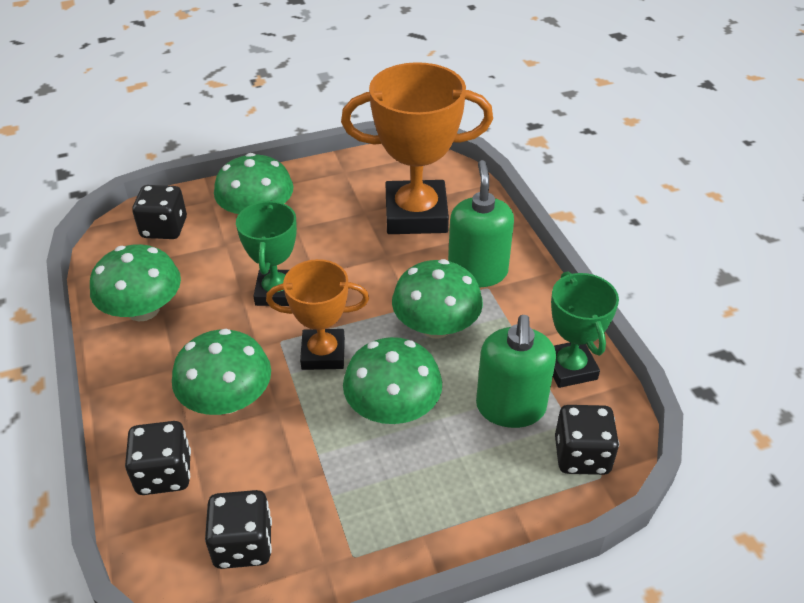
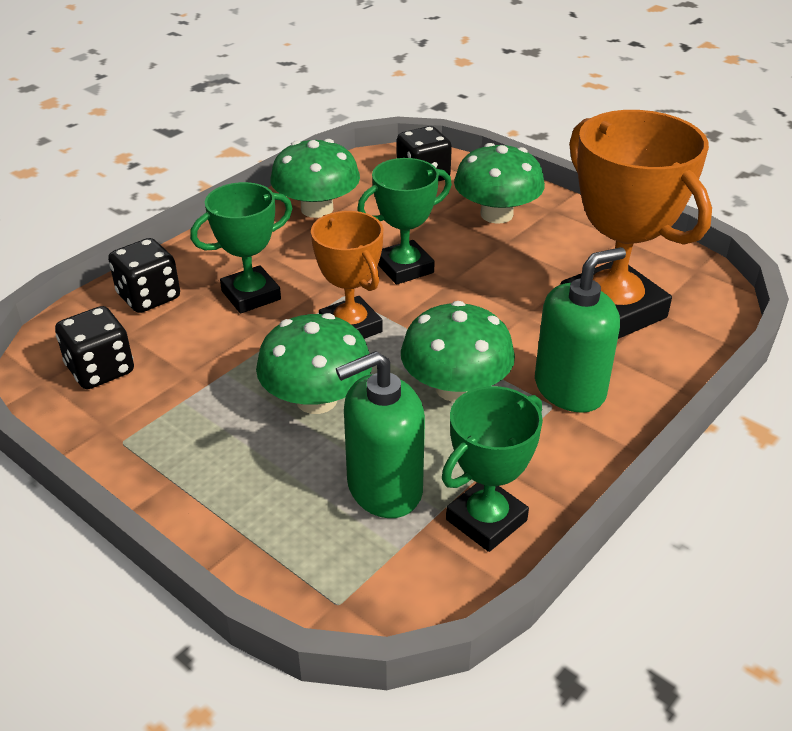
camera: 60 degrees right, 5 degrees down
green mushroom [172,329,271,415] -> green trophy [190,182,293,314]
black dice [555,405,619,475] -> none

